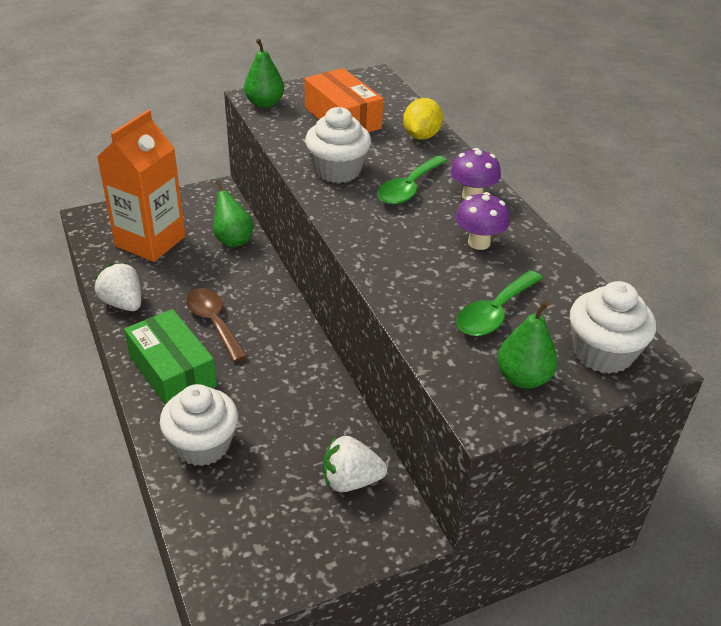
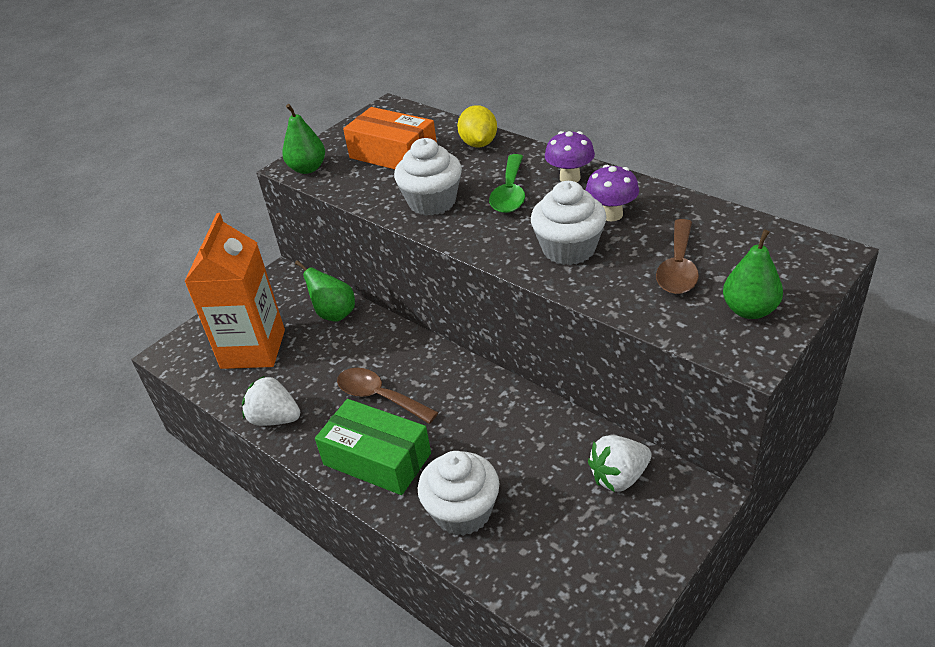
camera: 20 degrees left, 0 degrees up
green spoon [456,270,543,336] -> brown spoon [656,219,699,294]
white cupcake [570,281,656,374] -> white cupcake moved to [531,181,606,265]

